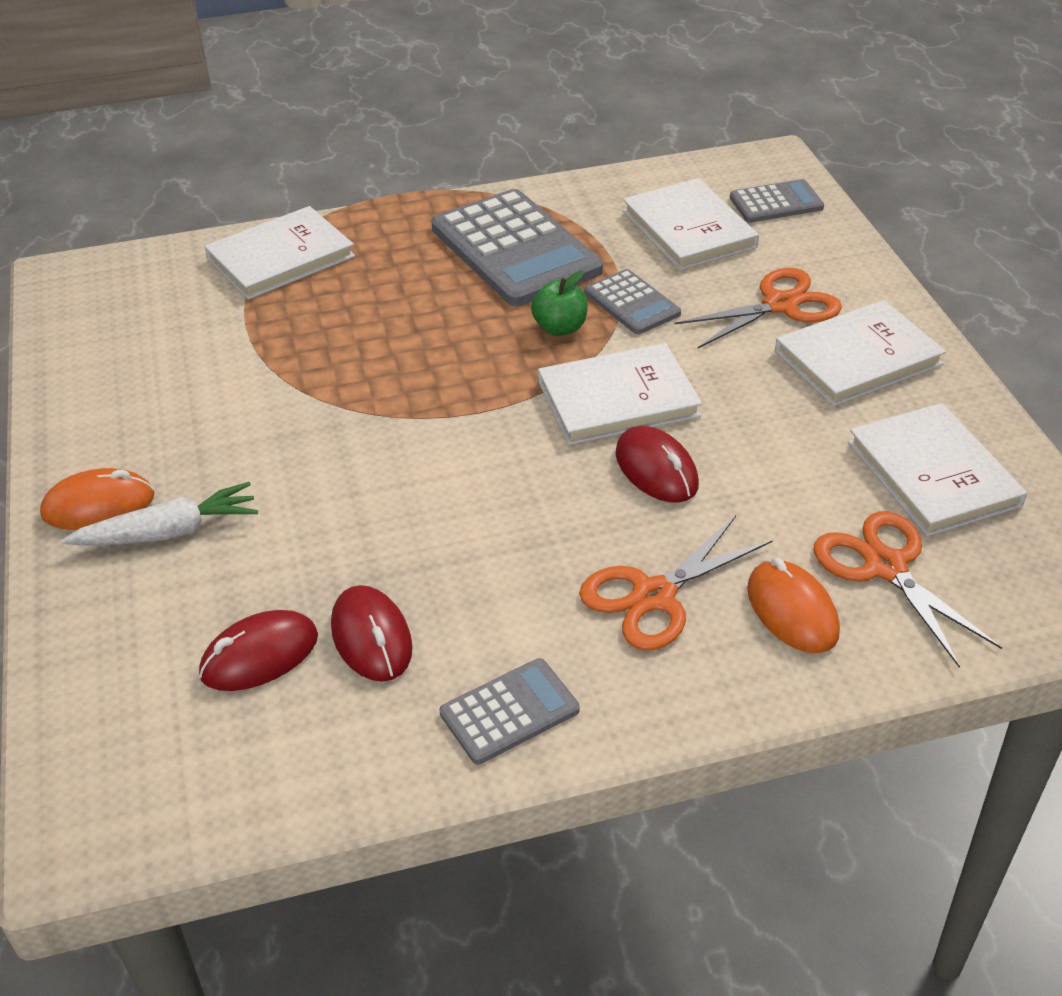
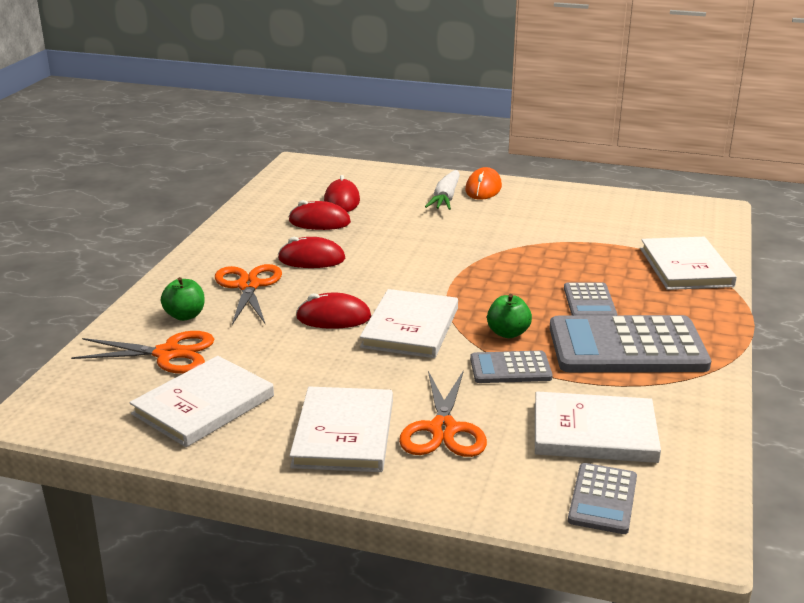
camera: 120 degrees right, 15 degrees down
grey calculator [439,658,580,764] -> grey calculator moved to [564,282,617,316]
orange mouse [747,557,840,653] -> green apple [161,277,205,321]
white book [848,403,1027,537] -> white book turned 60 degrees counterclockwise [129,356,274,447]
none -> red mouse [278,237,345,268]

